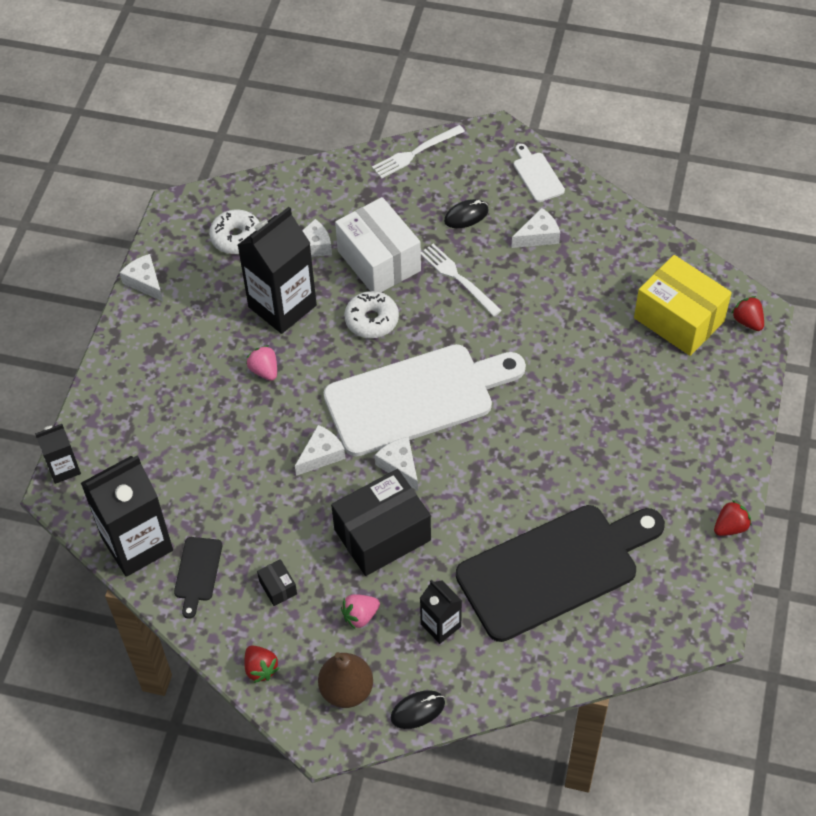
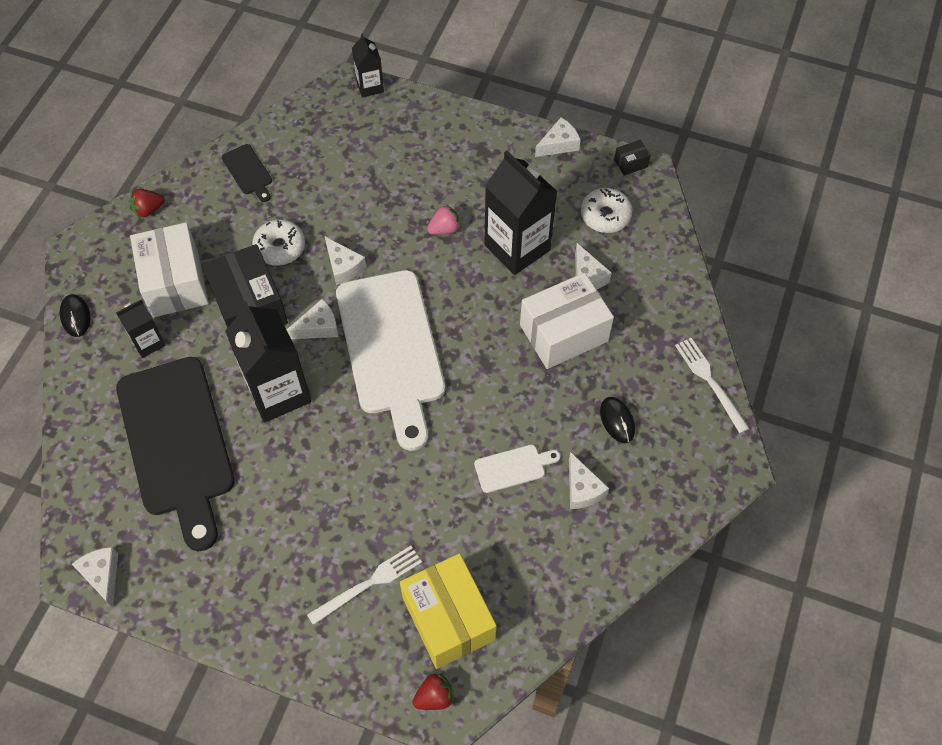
camera: 95 degrees right, 5 degrees up
black carton [81,455,173,577] -> black carton moved to [225,301,311,423]
black cutting board [174,537,222,619] -> black cutting board turned 135 degrees counterclockwise [222,144,272,202]
black box [257,559,297,606] -> black box moved to [614,140,651,176]
brown pear [318,652,373,708] -> none
pink strawberry [341,594,380,630] -> white box [130,222,209,317]
white donut [344,291,399,338] -> white donut moved to [252,219,305,266]
white fork [421,244,502,316] -> white fork moved to [307,546,422,625]
white cutting board [514,144,565,202] -> white cutting board moved to [474,445,560,493]
yellow box [634,255,732,356] -> yellow box turned 75 degrees counterclockwise [400,553,497,669]
red strawberry [714,500,751,536] -> none
none -> white cheese [72,547,118,607]

